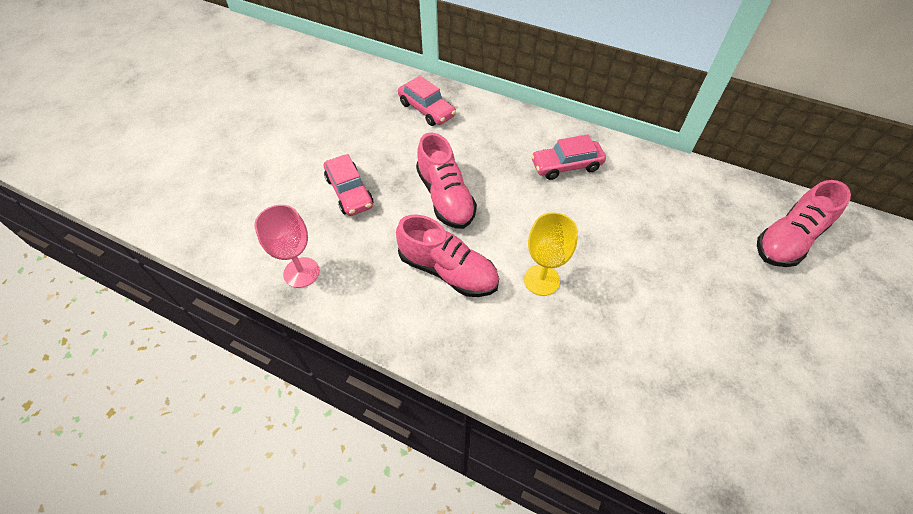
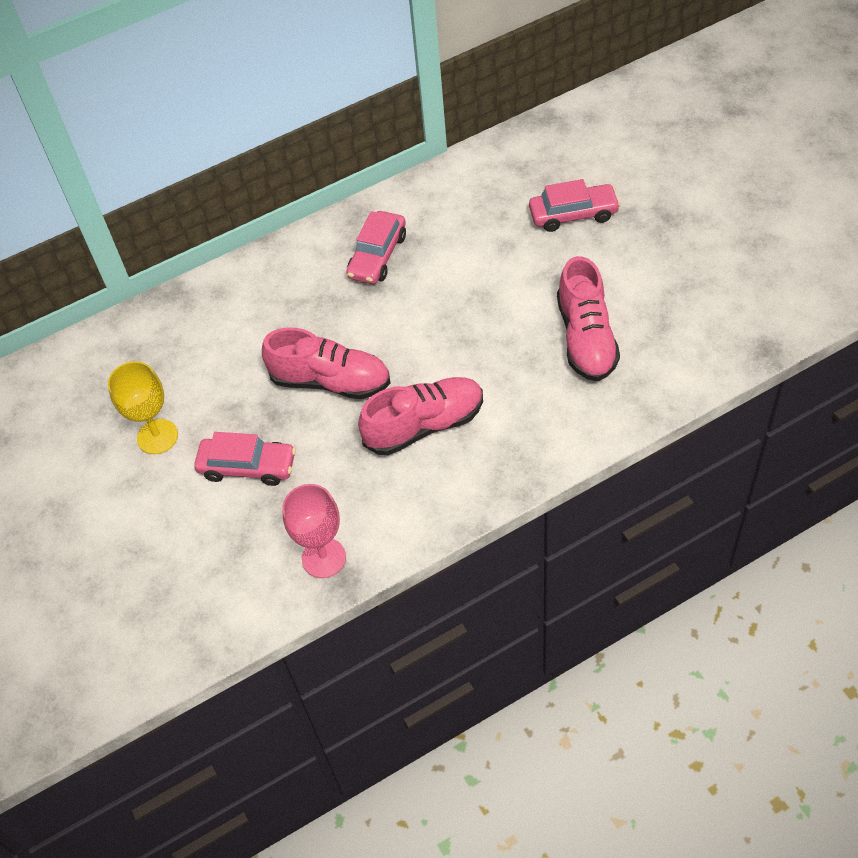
camera: 50 degrees left, 0 degrees up
pink car [398,76,456,126] -> pink car moved to [529,179,621,232]
yellow goblet [524,212,578,296] -> yellow goblet moved to [108,361,178,454]
pink shoe [757,180,851,267] -> pink shoe moved to [557,256,620,381]

